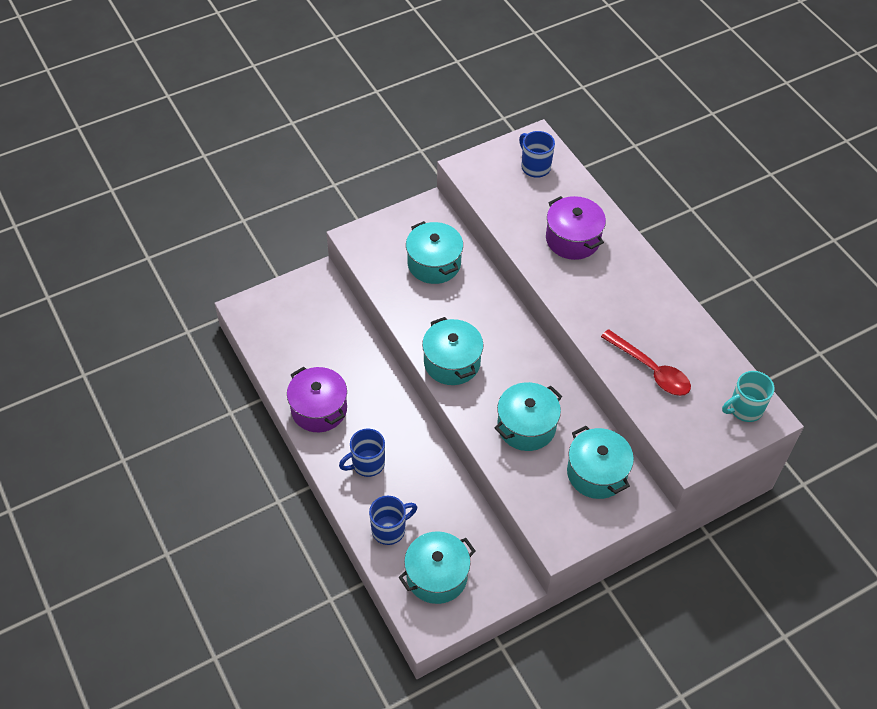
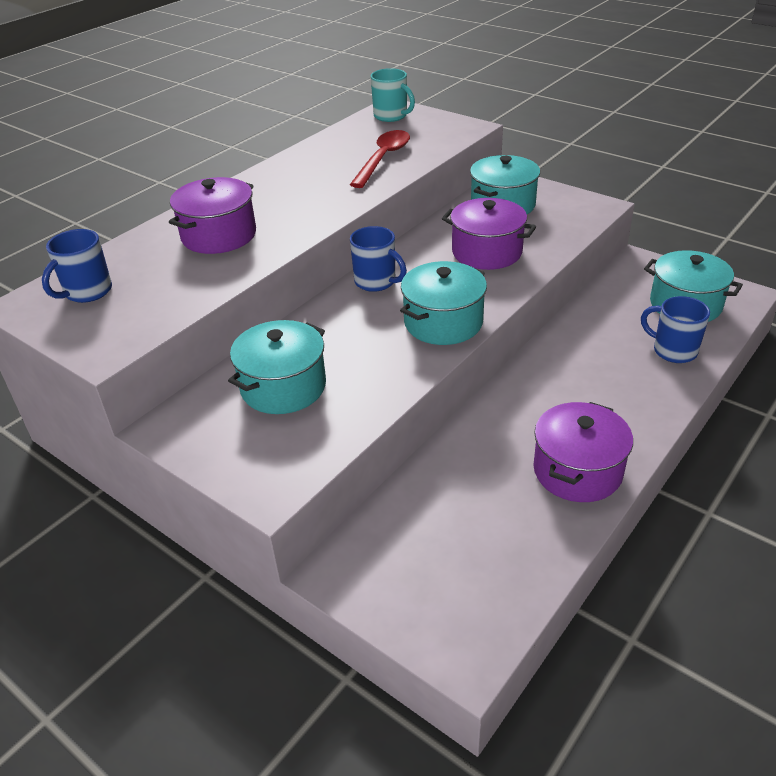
camera: 110 degrees left, 15 degrees down
blue mug [339,428,385,477] -> blue mug moved to [350,226,407,292]
turquoise pot [495,382,562,451] -> purple pot [442,198,536,270]

